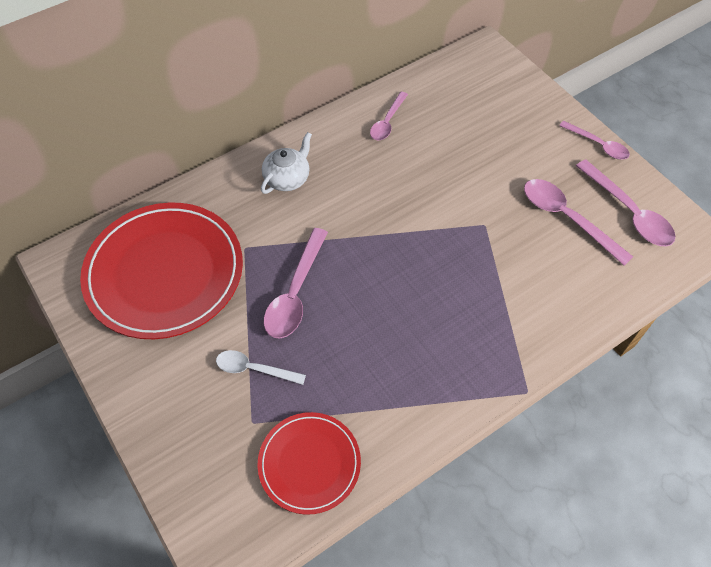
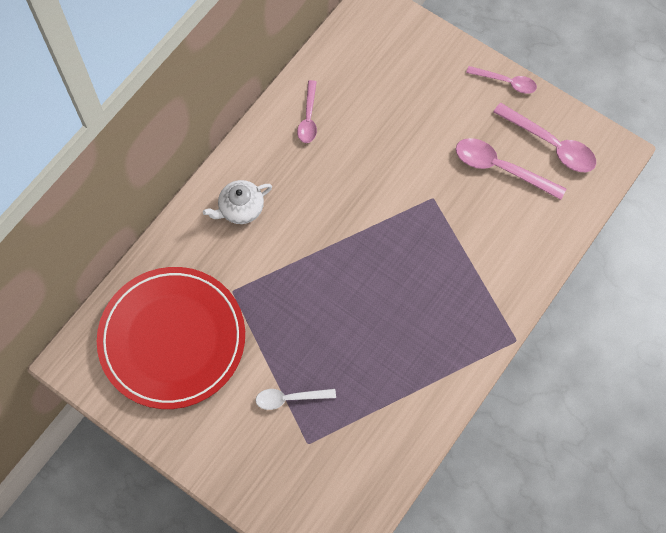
camera: 20 degrees left, 10 degrees up
red plate [258,412,361,515] -> none
white teapot [261,132,312,194] -> white teapot turned 135 degrees counterclockwise [203,180,272,224]
pink spoon [264,228,328,338] -> none

